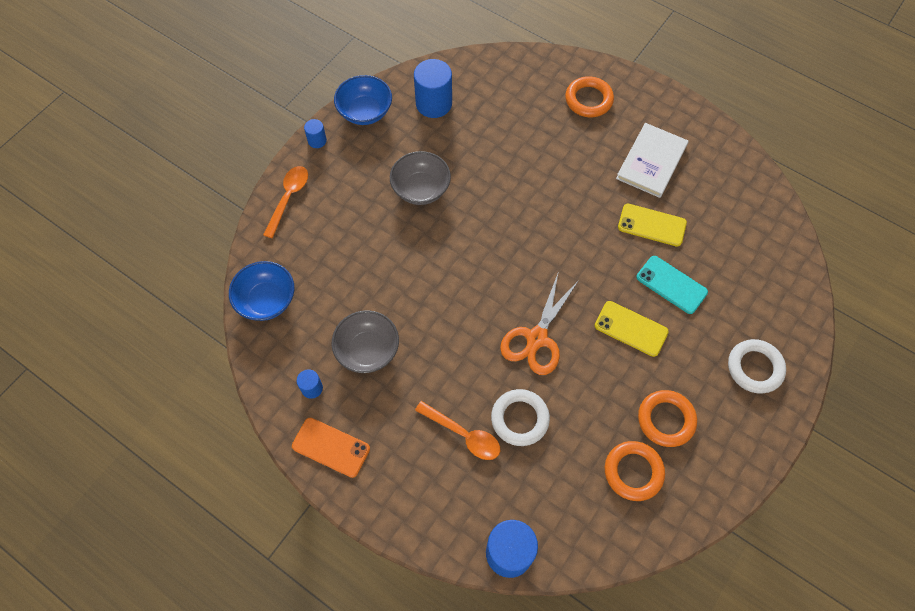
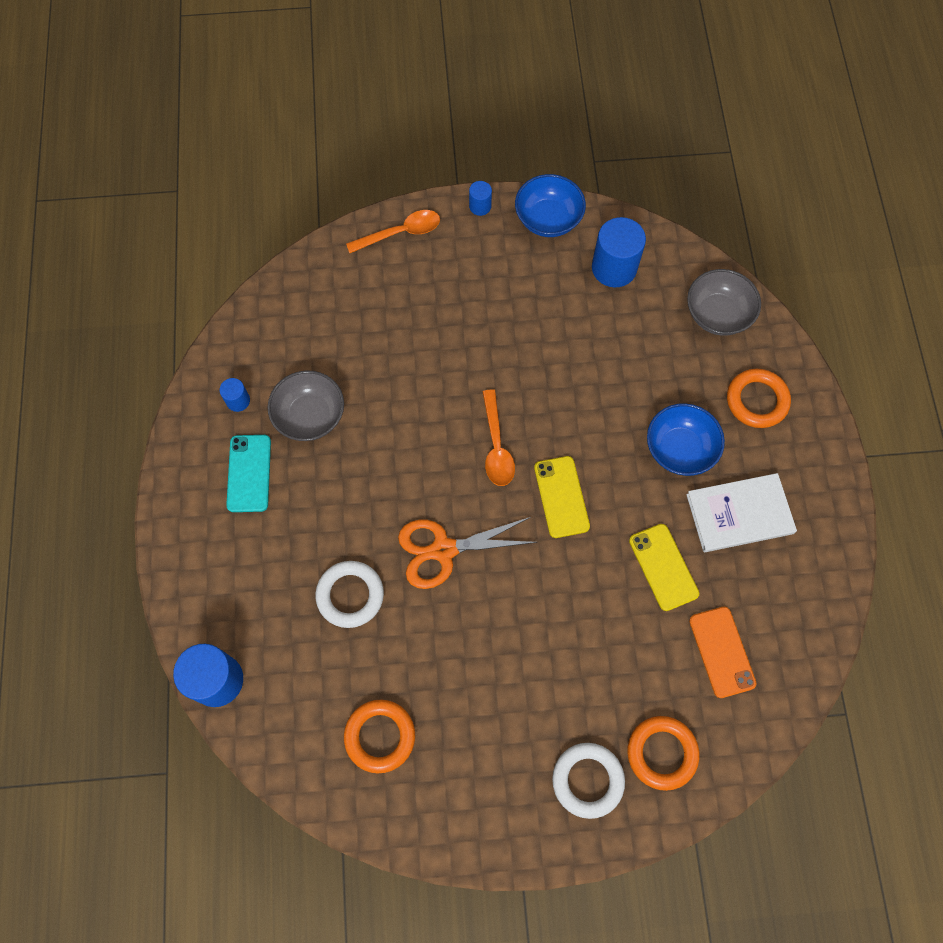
camera: 50 degrees right, 5 degrees up
blue bowl [229,261,294,321] -> blue bowl moved to [647,403,725,476]
orange phone [292,418,370,478] -> orange phone moved to [689,607,757,698]
grey bowl [390,151,451,205] -> grey bowl moved to [687,269,761,336]
orange spoon [415,401,500,460] -> orange spoon moved to [482,389,515,486]
yellow phone [595,301,669,357] -> yellow phone moved to [534,456,590,538]
turquoise phone [636,256,708,314] -> turquoise phone moved to [226,435,271,512]
orange ring [638,390,697,447] -> orange ring moved to [627,716,699,791]

